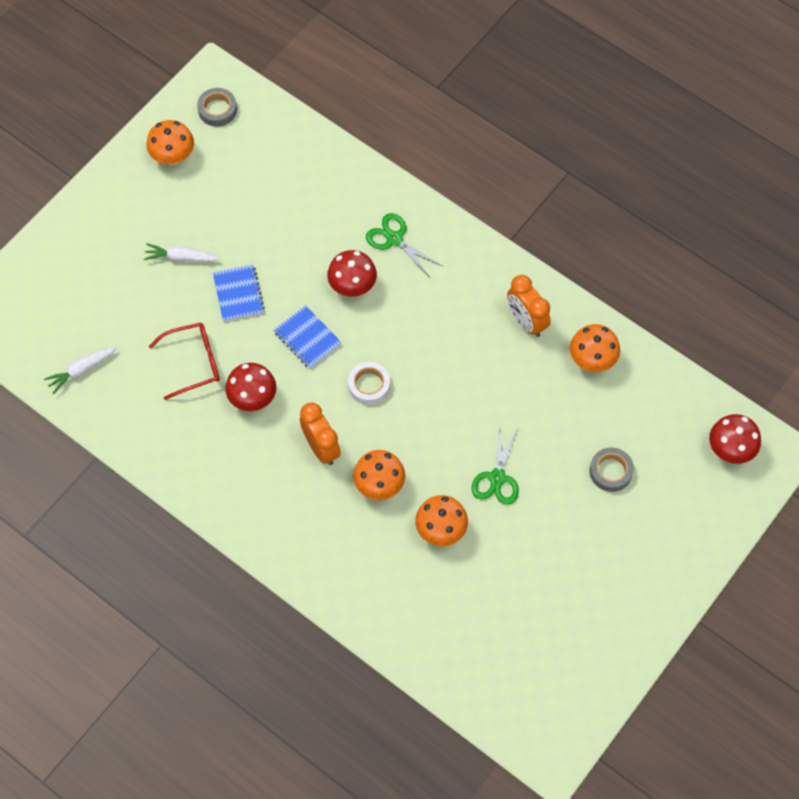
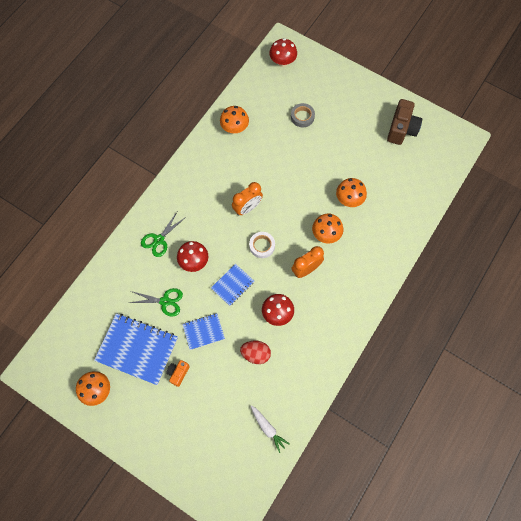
camera: 95 degrees left, 5 degrees up
white carrot [143,243,220,262] -> orange camera [166,360,190,387]
red glasses [149,322,220,400] -> red egg [240,340,271,364]
grey tape [197,88,237,126] -> none
green scissors [471,425,519,505] -> green scissors moved to [129,288,183,317]
orange clock [507,275,551,337] -> orange clock moved to [232,182,263,216]
none -> blue notebook [94,313,178,385]
none -> brown camera [387,99,422,145]

